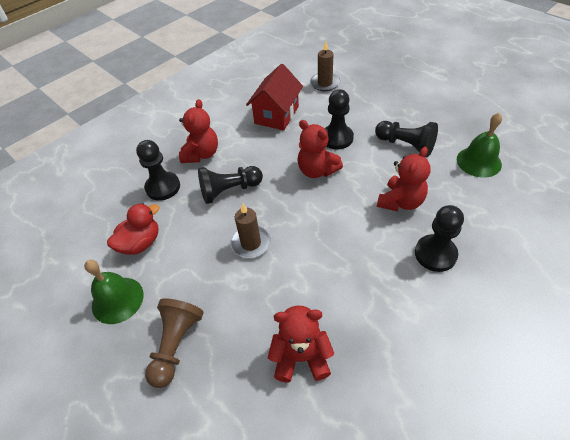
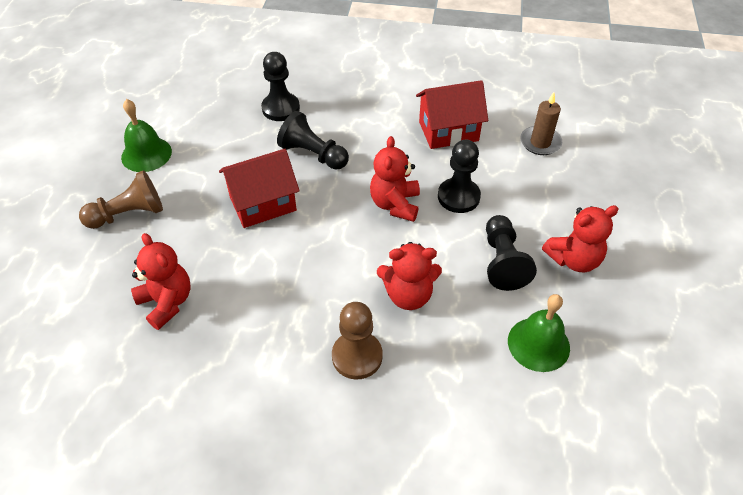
camera: 50 degrees right, 0 degrees up
red duck [107,203,160,255] -> none
red teddy bear [179,99,218,163] -> red teddy bear moved to [542,205,619,272]
brown candle [230,203,271,258] -> red house [219,149,300,228]
black pawn [415,205,464,272] -> brown pawn [332,302,383,379]

